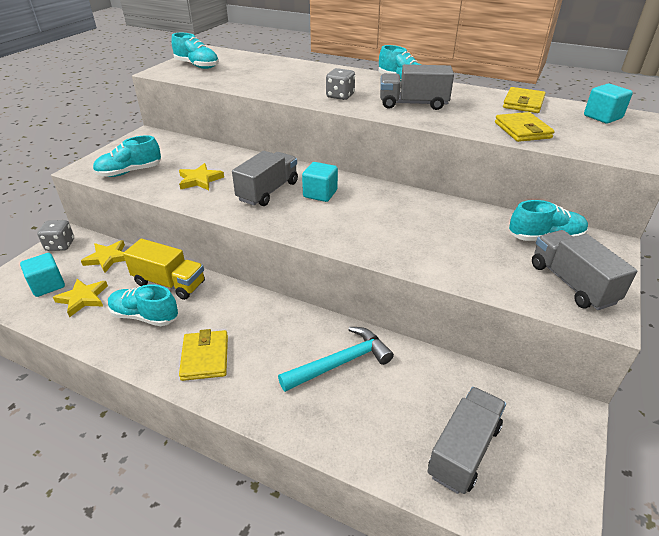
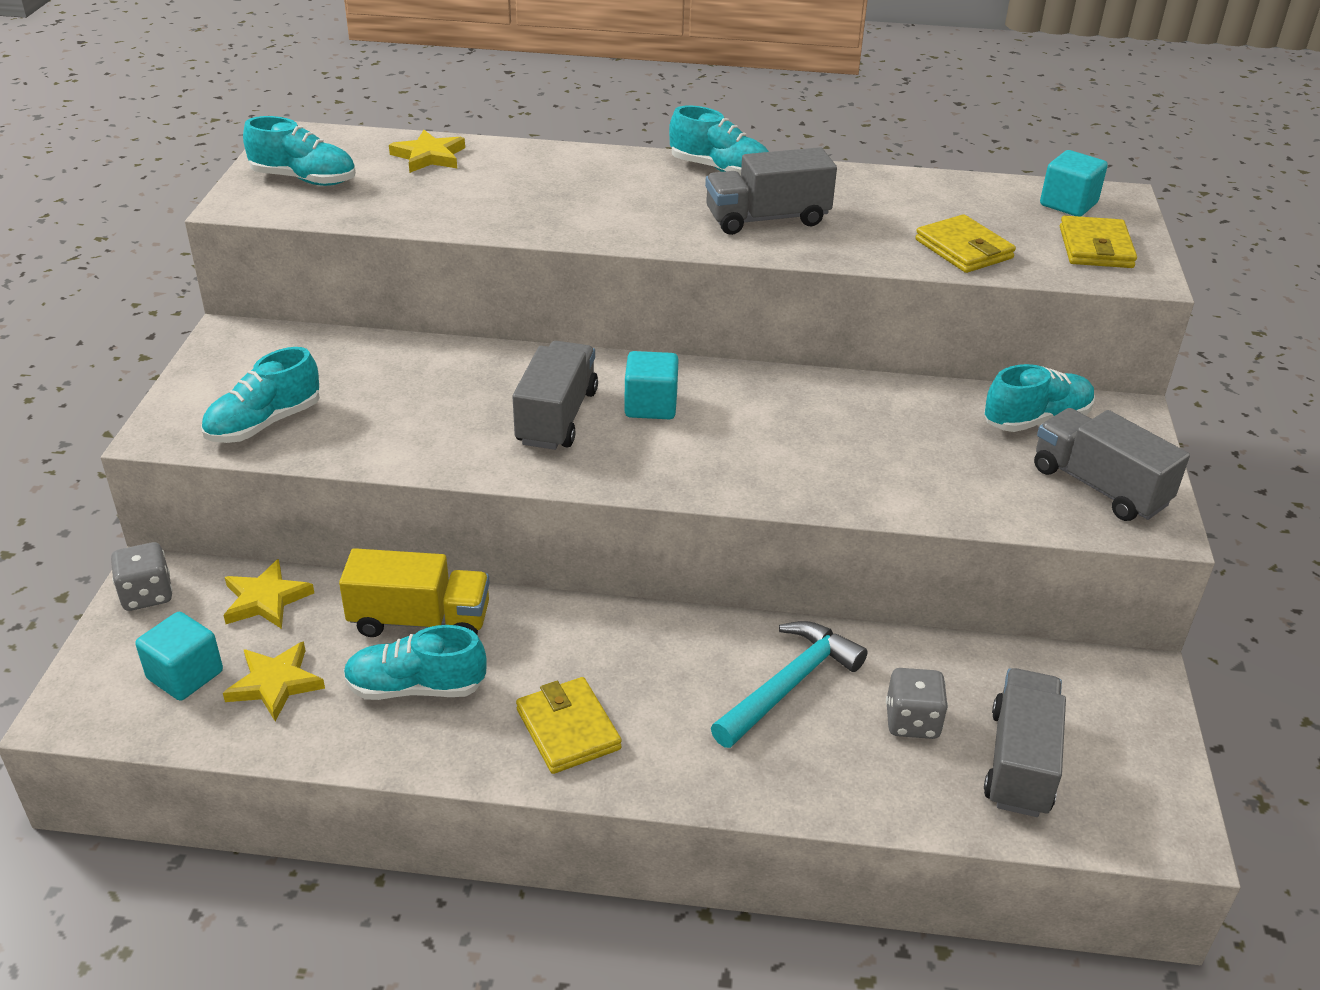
camera: 20 degrees left, 0 degrees up
yellow star [179,163,224,190] -> yellow star moved to [389,130,465,173]
grey dice [326,68,355,100] -> grey dice moved to [886,668,948,739]
yellow wallet [503,87,546,113] -> yellow wallet moved to [1060,216,1137,268]

